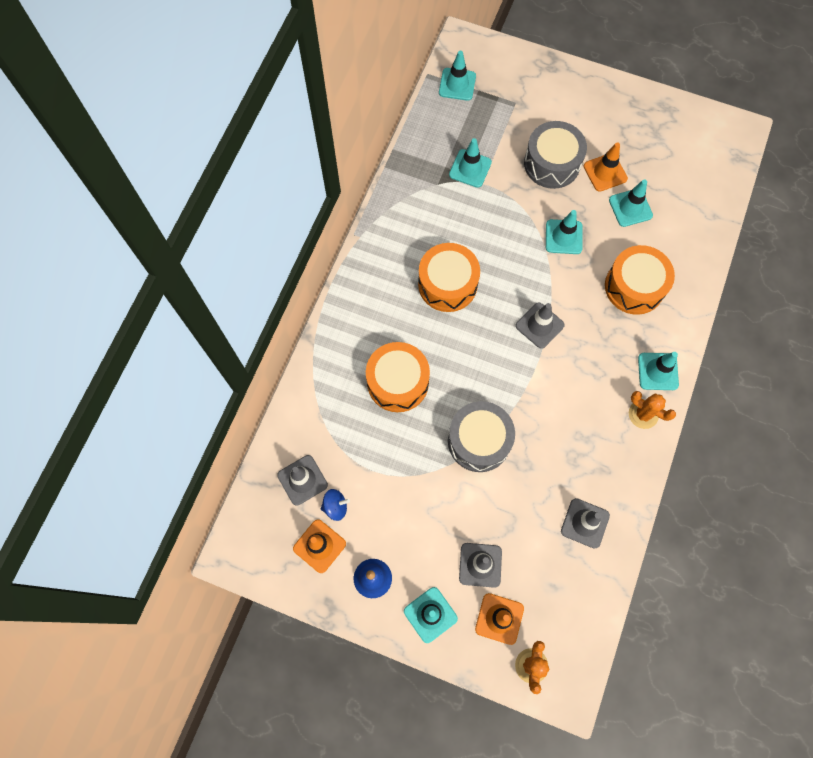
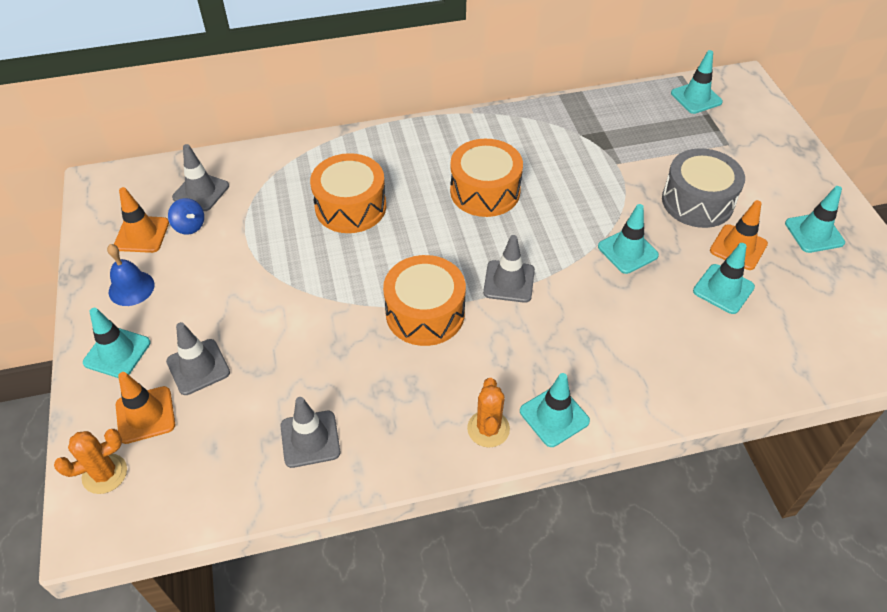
camera: 55 degrees right, 20 degrees down
grey drum [448,401,515,472] -> none
turquoise traffic cone [449,138,492,188] -> turquoise traffic cone moved to [785,186,845,253]
orange drum [605,245,675,315] -> orange drum moved to [383,255,466,346]

